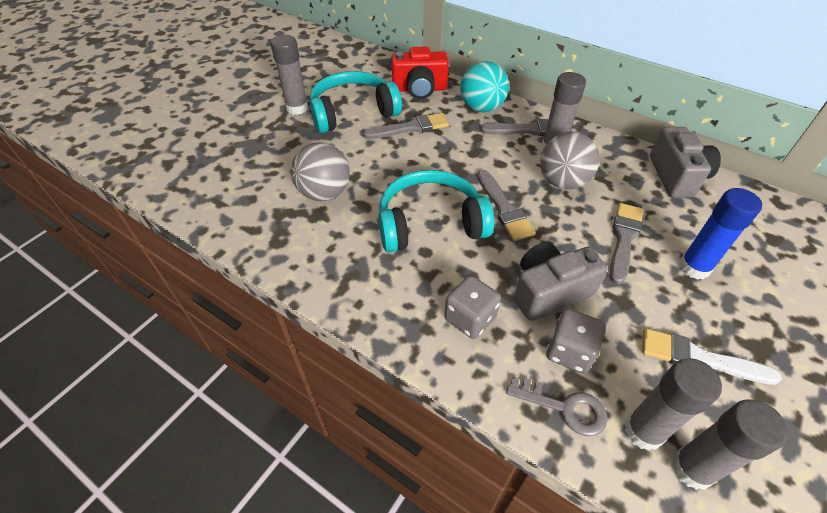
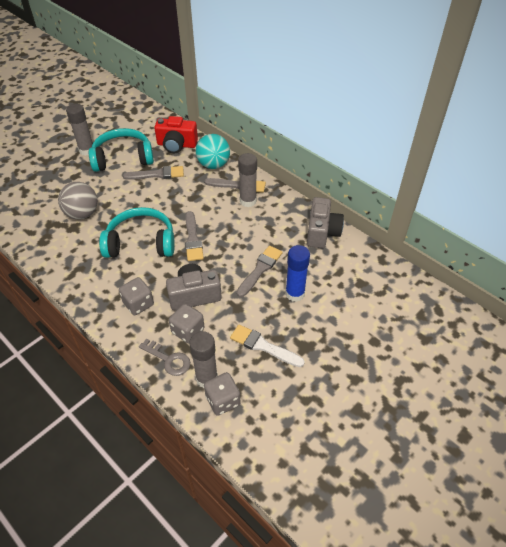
camera: 10 degrees right, 0 degrees up
grey ball [540,132,600,189] -> none
grey glue stick [672,399,788,490] -> grey dice [204,372,240,416]

